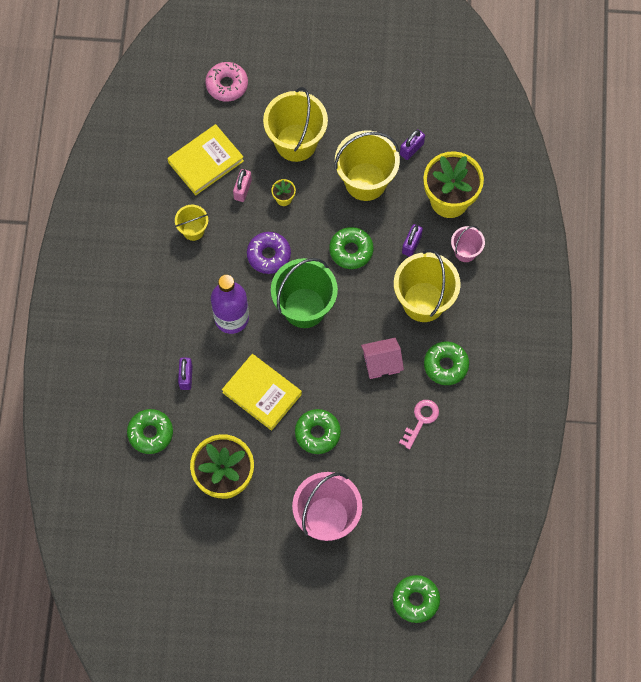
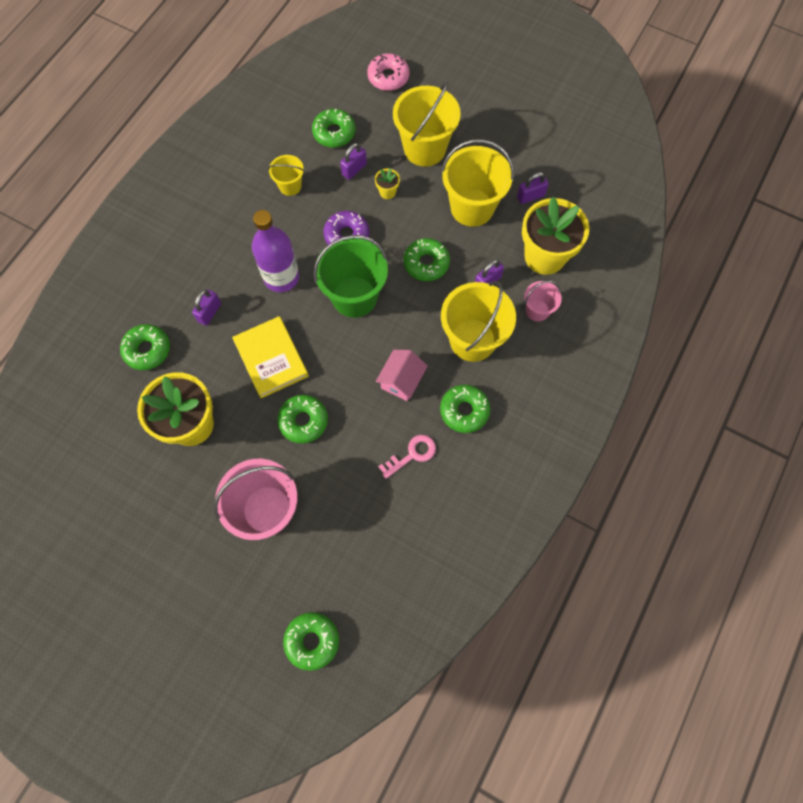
camera: 25 degrees right, 0 degrees up
yellow book [167,124,244,195] -> green donut [312,109,355,148]
pink padlock [233,169,252,202] -> purple padlock [340,143,367,180]
pink house [361,338,404,379] -> pink house turned 75 degrees counterclockwise [376,350,428,401]

